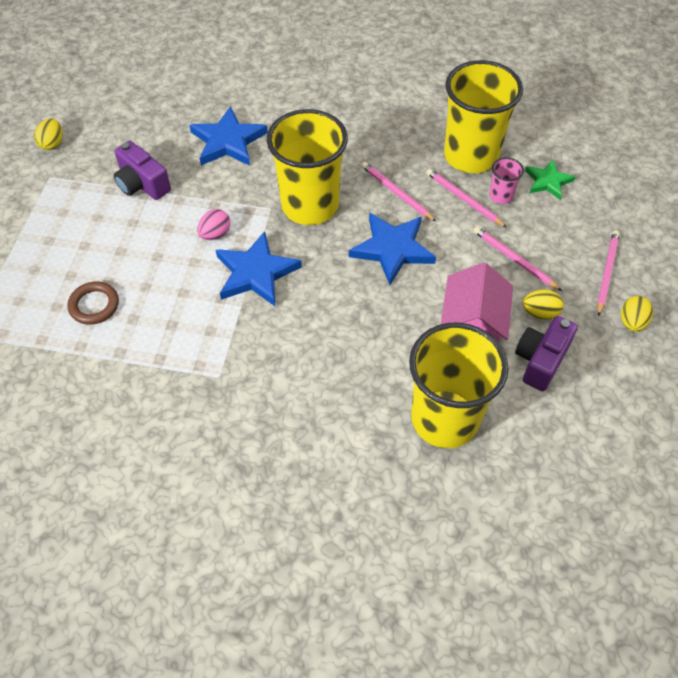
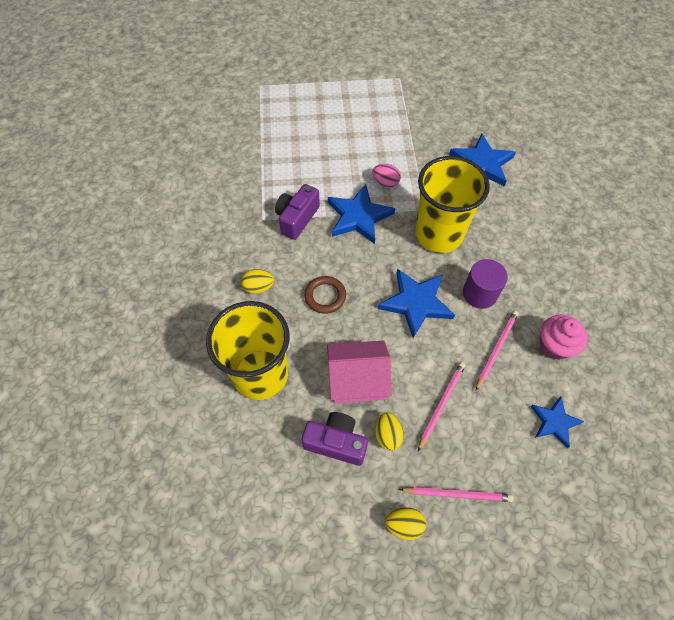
camera: 75 degrees right, 5 degrees up
yellow egg [34,118,62,150] -> yellow egg moved to [241,269,274,294]
brown ring [67,281,119,325] -> brown ring moved to [304,276,346,314]
purple camera [114,141,171,200] -> purple camera moved to [275,184,320,240]
pink pencil [362,162,437,222] -> purple cylinder [463,259,508,309]
yellow cup [444,60,523,173] -> pink cupcake [539,315,588,360]
pink cup [489,157,524,204] -> none
green star [525,160,575,200] -> blue star [531,397,584,448]

